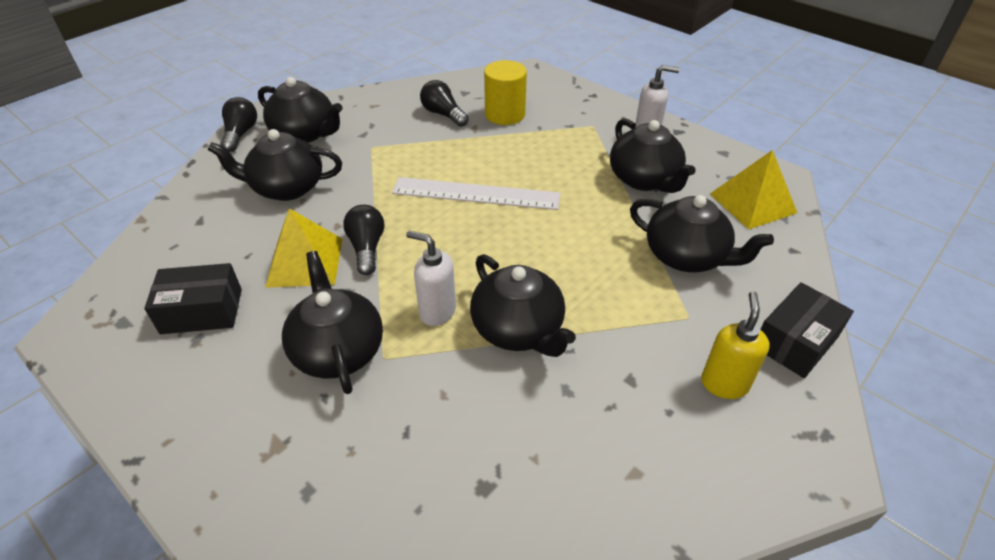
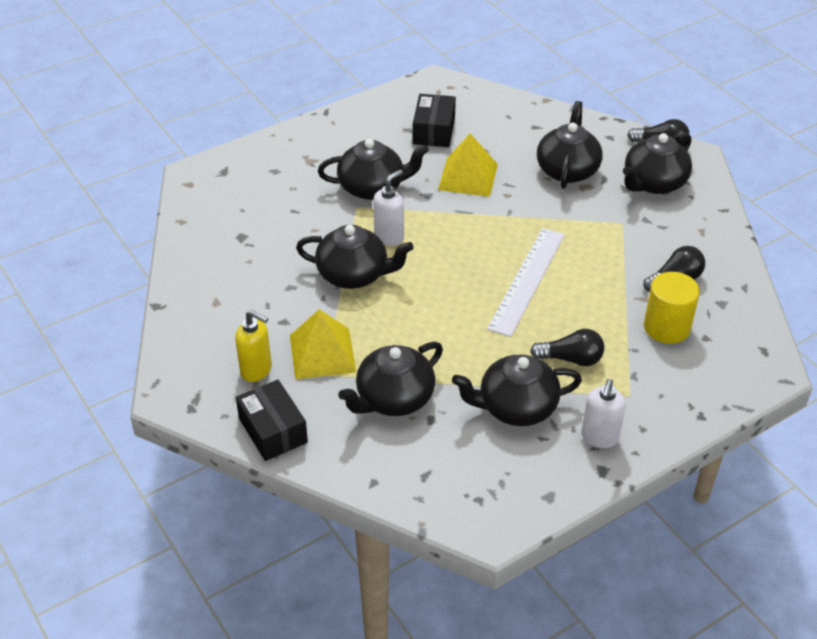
camera: 105 degrees right, 0 degrees up
black light bulb [343,205,384,275] -> black light bulb moved to [530,329,604,366]
black teapot [470,254,576,357] -> black teapot turned 150 degrees counterclockwise [296,225,414,289]
yellow pyramid [710,150,797,230] -> yellow pyramid moved to [290,309,356,379]

